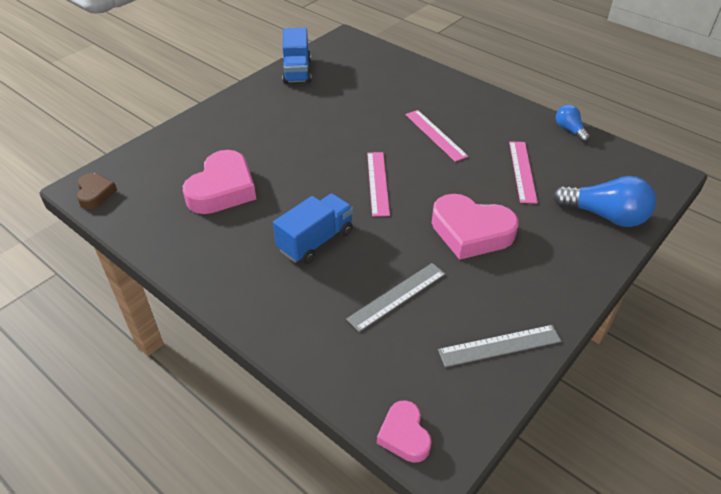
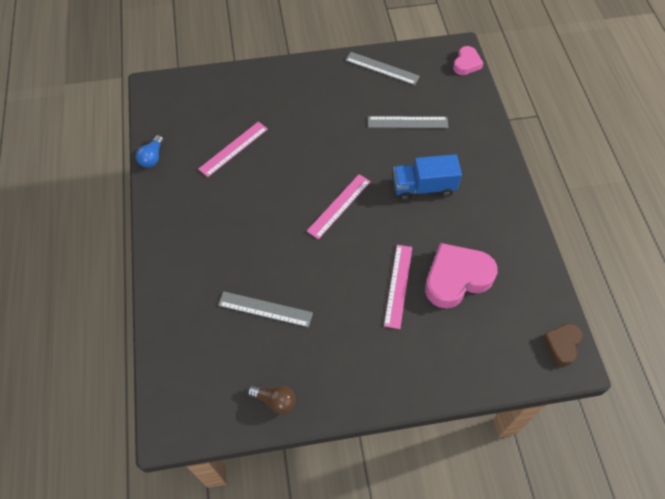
camera: 140 degrees left, 15 degrees up
blue truck [282,28,311,84] -> brown light bulb [247,385,296,414]
pink ruler [405,110,468,162] -> pink ruler moved to [384,245,412,329]
pink heart [432,194,519,260] -> none
blue light bulb [553,176,656,227] -> none
none -> grey ruler [218,291,313,327]

